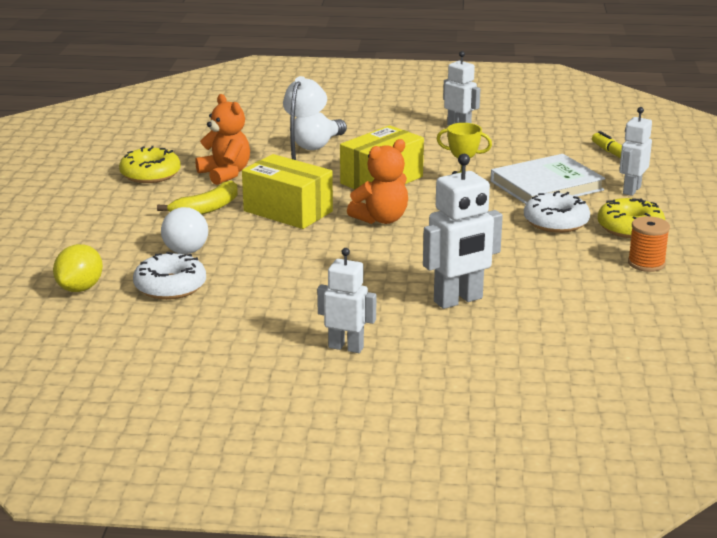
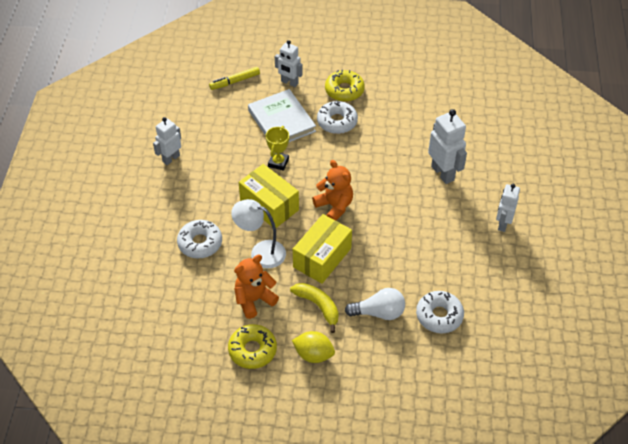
camera: 90 degrees left, 25 degrees up
yellow lemon [53,244,103,292] -> yellow lemon moved to [292,331,335,363]
white light bulb [294,112,347,150] -> white donut [177,220,222,258]
orange spool [628,216,670,272] -> none

